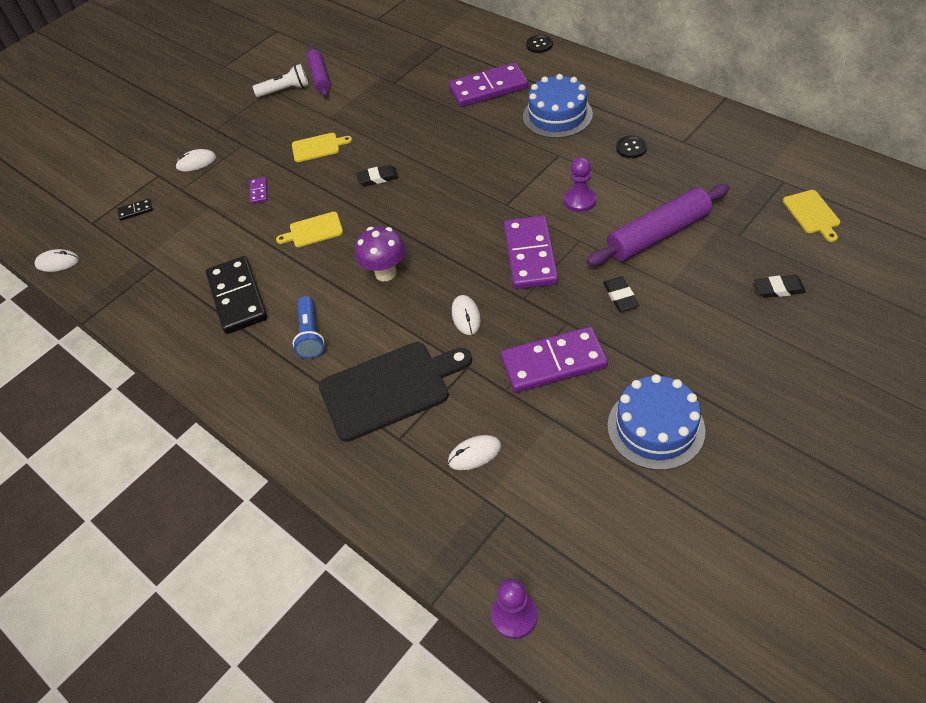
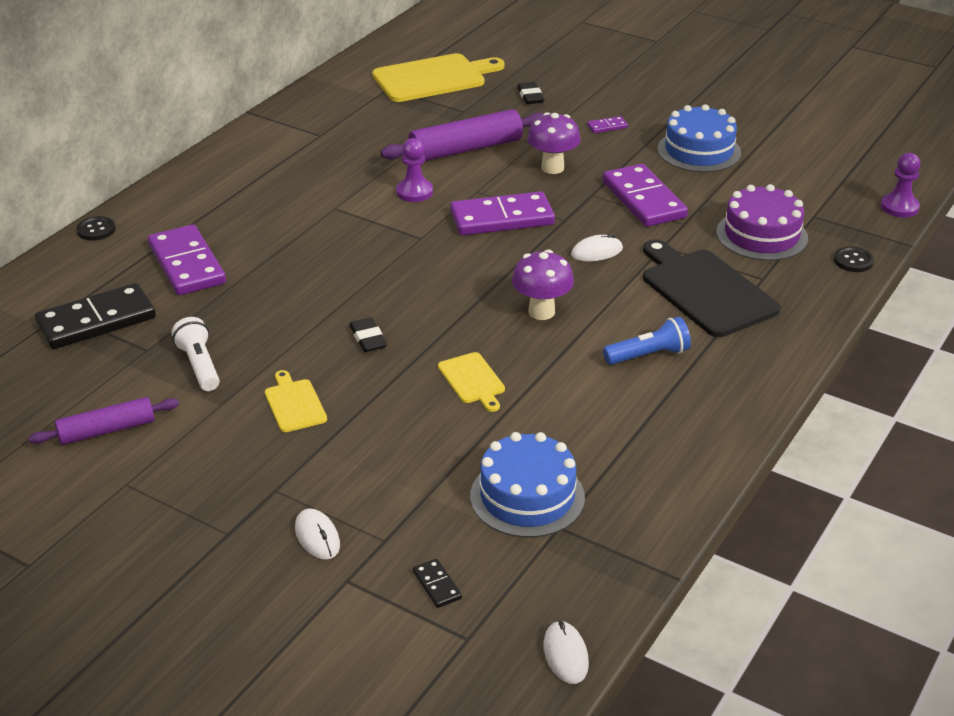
camera: 105 degrees left, 15 degrees down
black domino [206,256,267,334] -> black domino moved to [35,283,156,349]
purple domino [250,177,267,204] -> purple domino moved to [587,116,628,133]
white flashlight [253,64,309,97] -> white flashlight moved to [172,317,220,391]
white mouse [448,435,501,470] -> purple cake [716,184,808,261]
blue cake [523,74,593,138] -> blue cake moved to [470,432,585,538]
purple rolling pin [587,184,730,266] -> purple rolling pin turned 75 degrees counterclockwise [381,109,543,161]
black eraser [603,277,639,312] -> purple mushroom [527,112,581,174]
black button [616,136,647,158] -> black button moved to [834,247,874,272]
yellow cutting board [783,190,840,242] -> yellow cutting board [372,53,505,102], size x1.98

